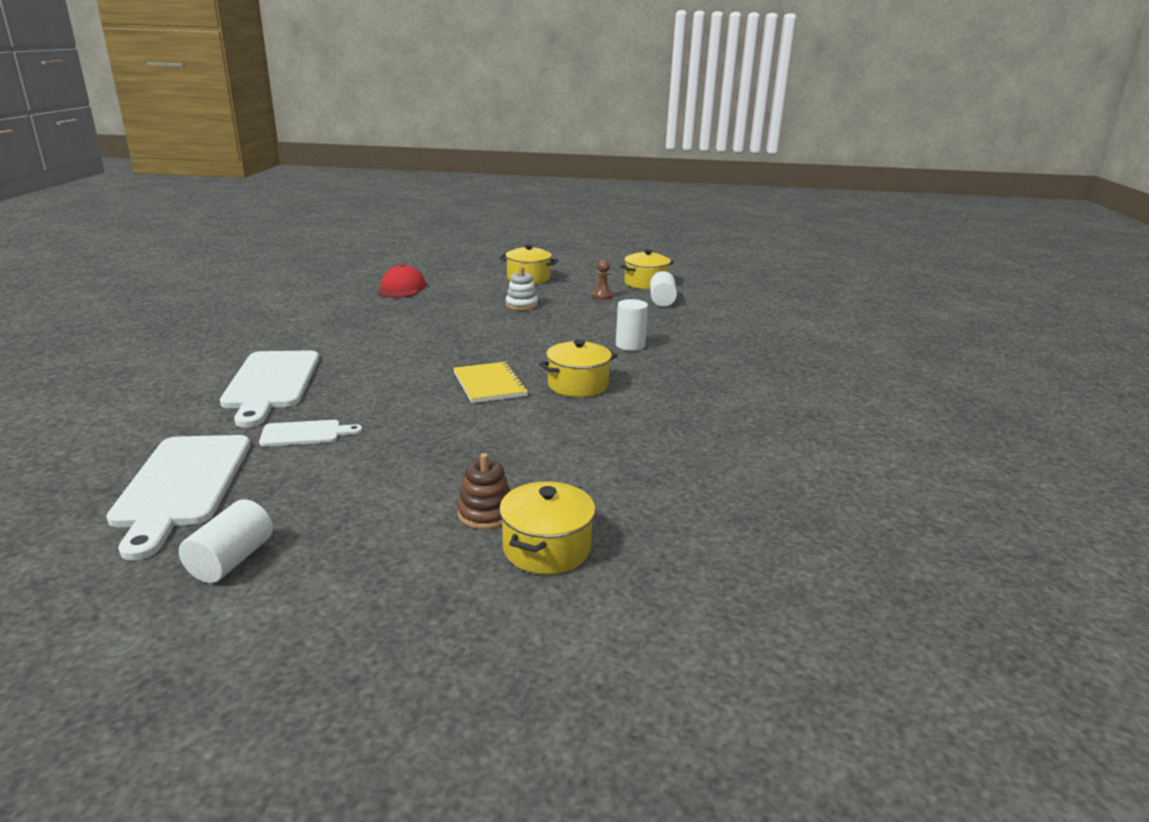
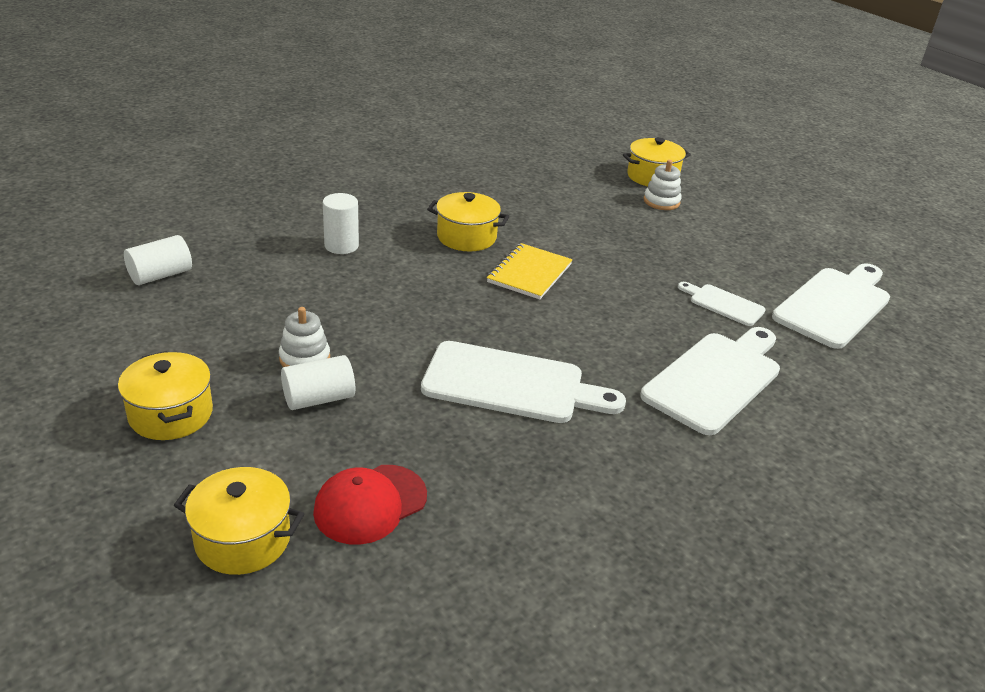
camera: 135 degrees left, 10 degrees up
white cylinder [179,499,273,583] -> white cylinder moved to [281,355,355,410]
brown stacking toy [457,453,510,529] -> white stacking toy [644,160,682,210]
brown pawn [592,260,613,300] -> none
yellow pot [620,249,674,290] -> yellow pot moved to [174,467,304,575]
none -> white cutting board [421,341,626,423]

